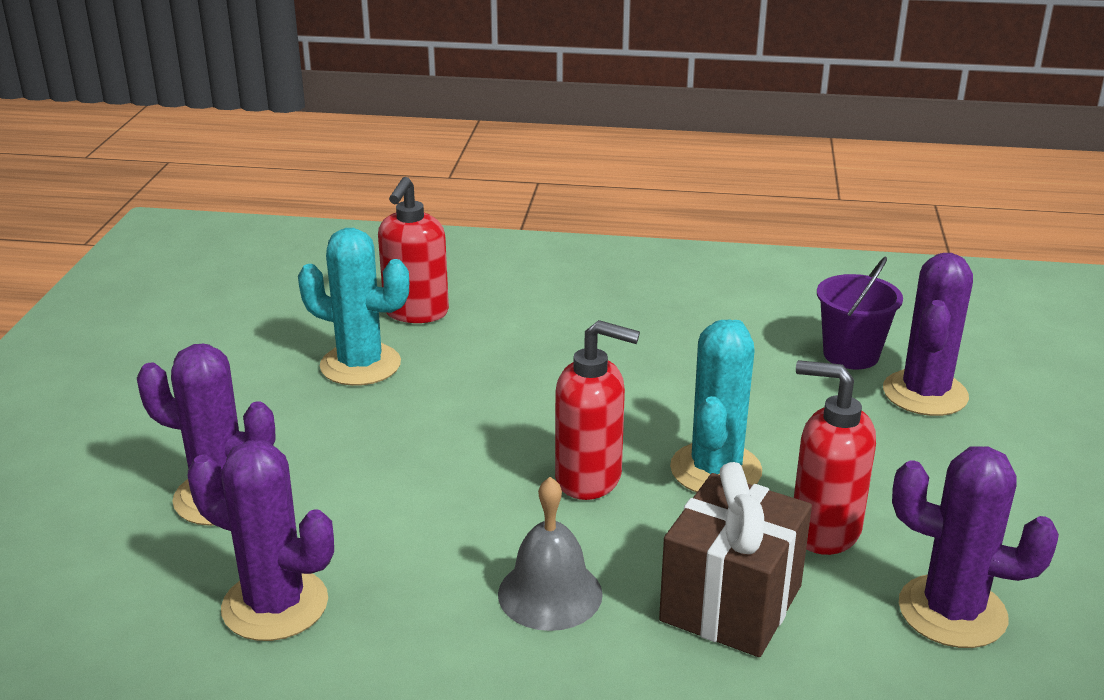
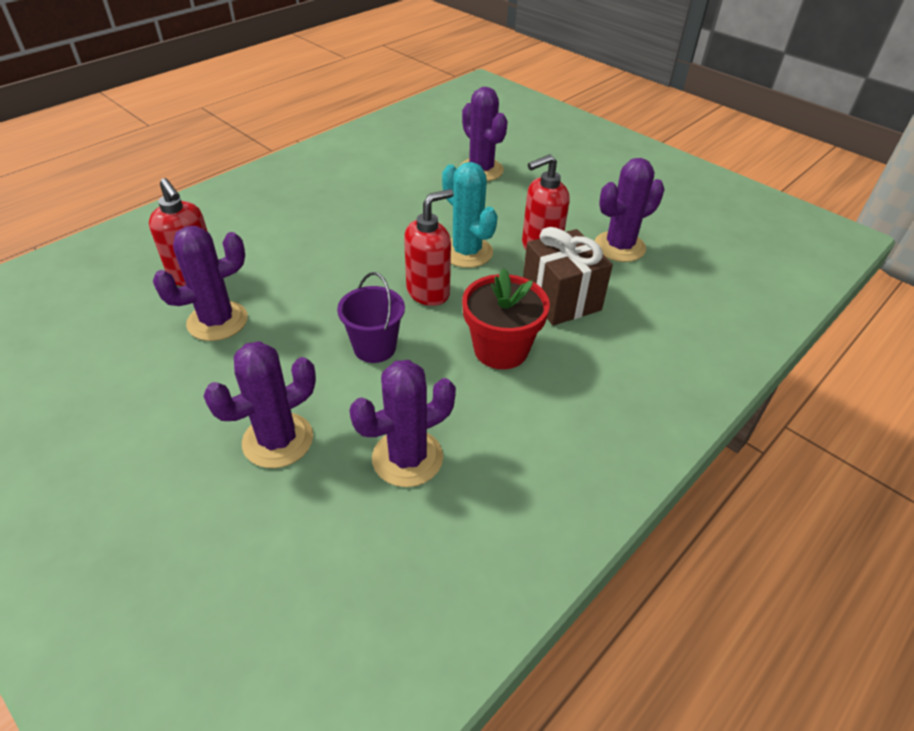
camera: 55 degrees left, 15 degrees up
turquoise cactus [298,228,409,386] -> purple cactus [153,226,248,341]
grey bell [498,477,603,631] -> red flower pot [462,268,550,369]
purple bucket [817,257,903,369] -> purple bucket moved to [337,272,405,363]

